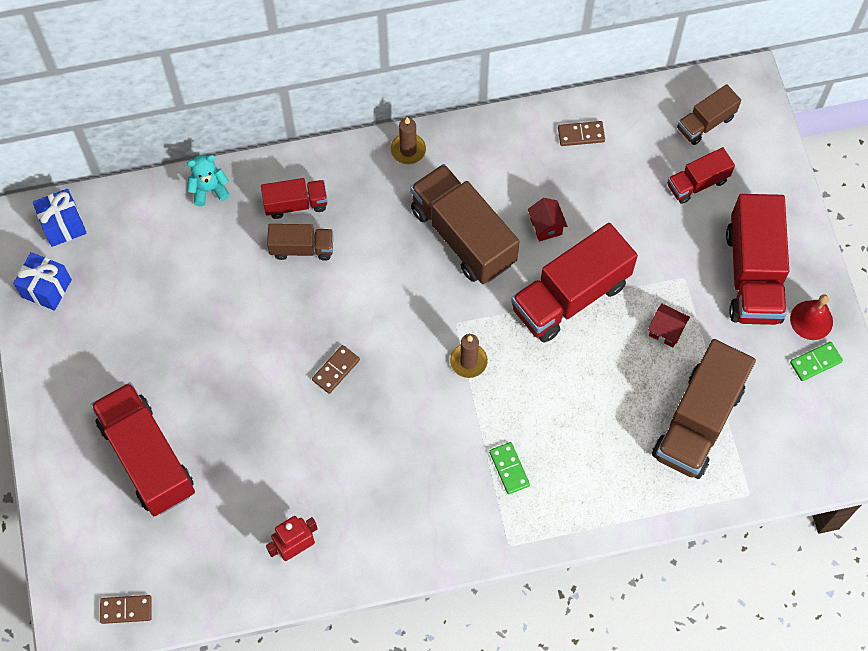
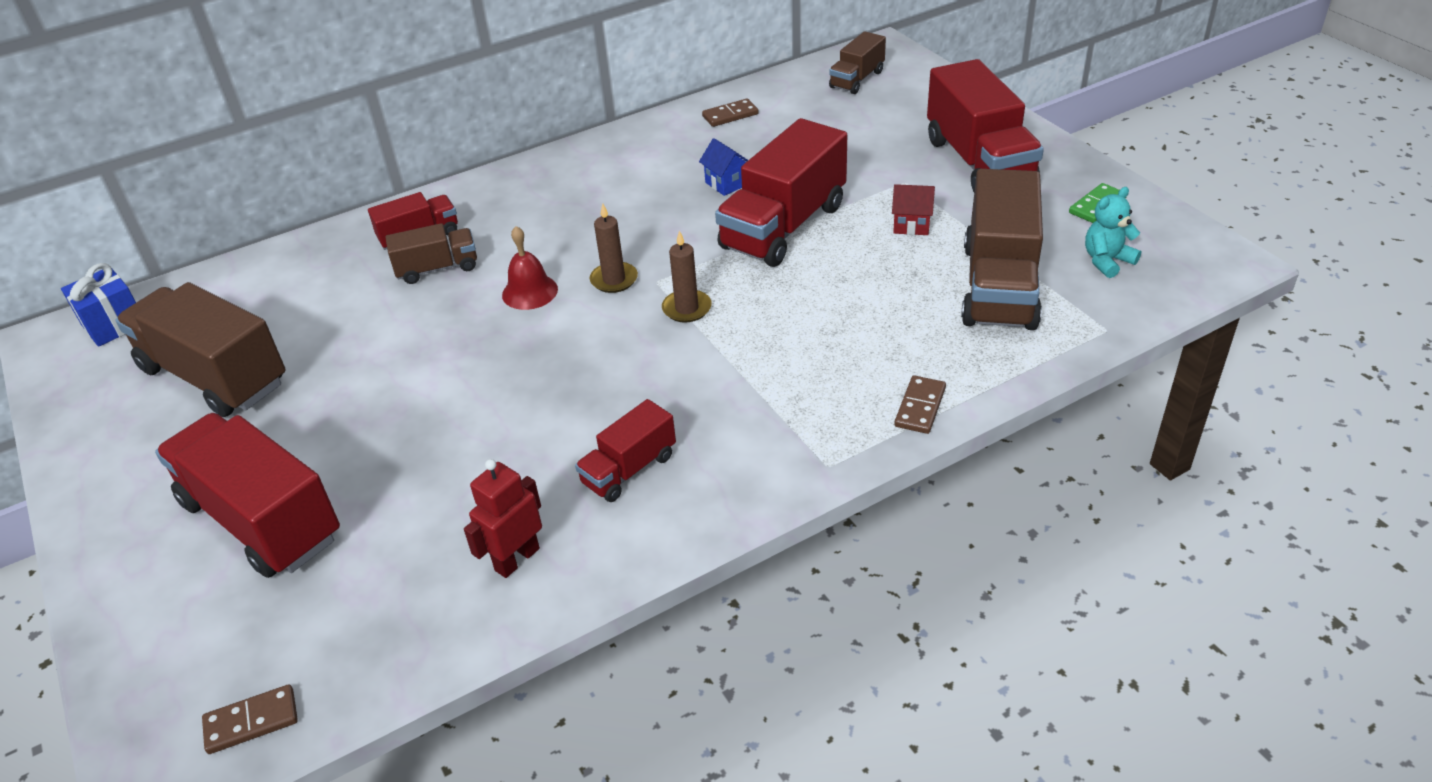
camera: 15 degrees left, 25 degrees down
blue gift [13,252,72,311] -> none
turquoise teddy bear [187,155,230,206] -> turquoise teddy bear moved to [1085,187,1141,278]
brown domino [312,345,360,394] -> brown domino moved to [894,375,946,434]
brown candle [391,117,426,164] -> brown candle moved to [590,204,638,293]
brown truck [410,164,519,284] -> brown truck moved to [115,282,286,417]
green domino [489,442,530,494] -> none
red house [528,198,568,242] -> blue house [699,138,748,196]
red truck [668,147,735,204] -> red truck moved to [575,399,676,502]
red bell [790,294,833,340] -> red bell moved to [502,226,558,310]

